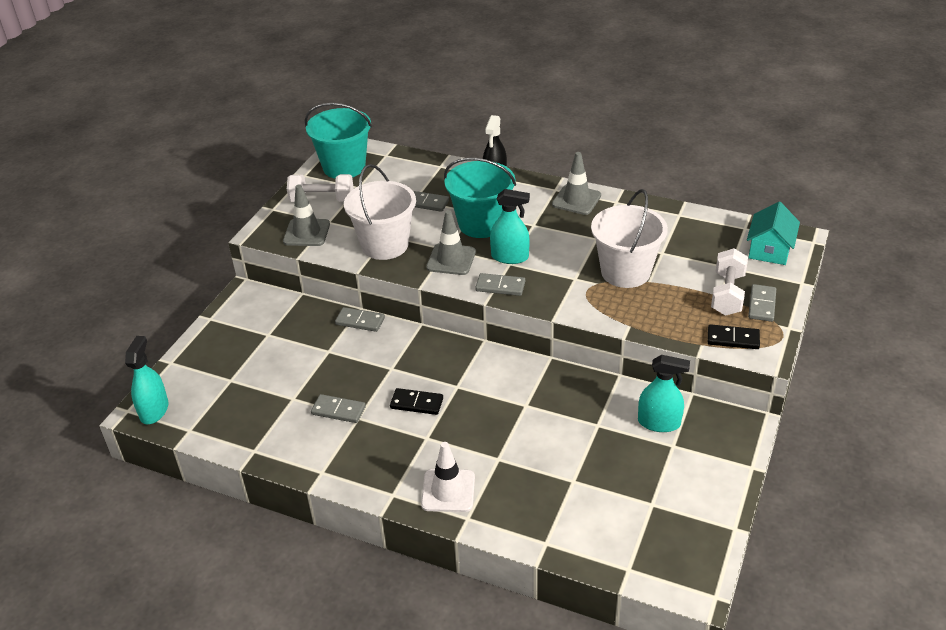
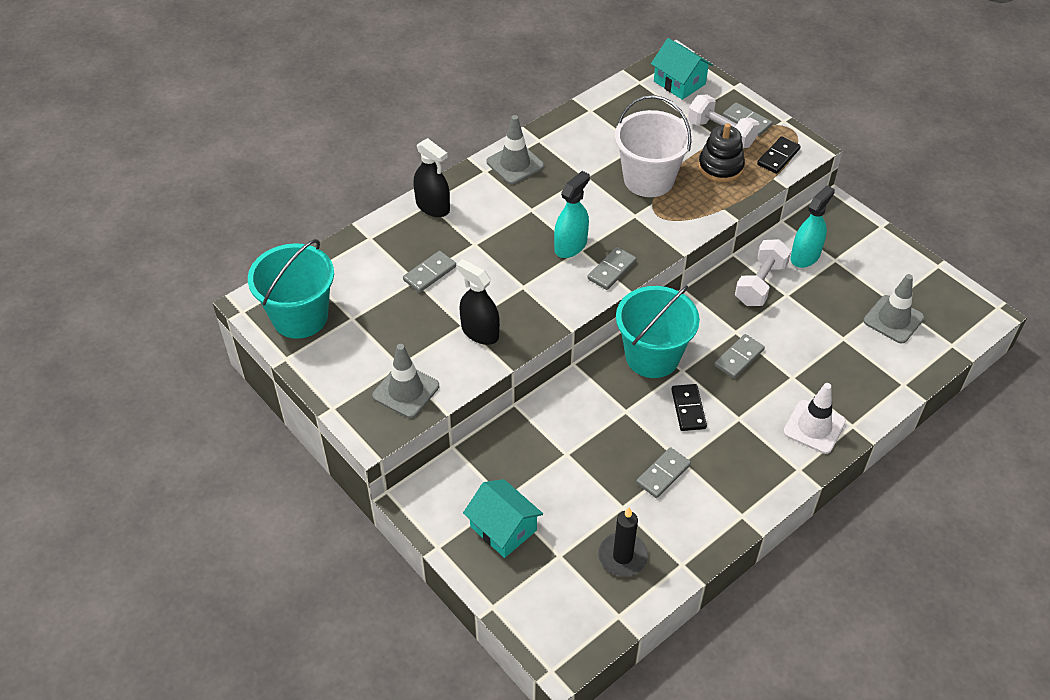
camera: 65 degrees left, 10 degrees up
turquoise spray bottle [125,336,168,424] -> none
white dumbbell [287,174,354,202] -> white dumbbell moved to [735,239,791,306]
grey domino [335,307,385,332] -> grey domino moved to [714,334,765,378]
white bucket [344,164,416,260] -> black spray bottle [456,259,500,345]
black domino [390,388,443,415] -> black domino turned 45 degrees counterclockwise [671,384,707,431]
grey traffic cone [426,210,476,275] -> grey traffic cone moved to [863,274,924,343]
turquoise bucket [444,158,516,238] -> turquoise bucket moved to [616,285,700,378]
none -> turquoise house [463,479,543,558]
none -> black candle [598,507,648,576]
none -> black stacking toy [698,123,745,183]

